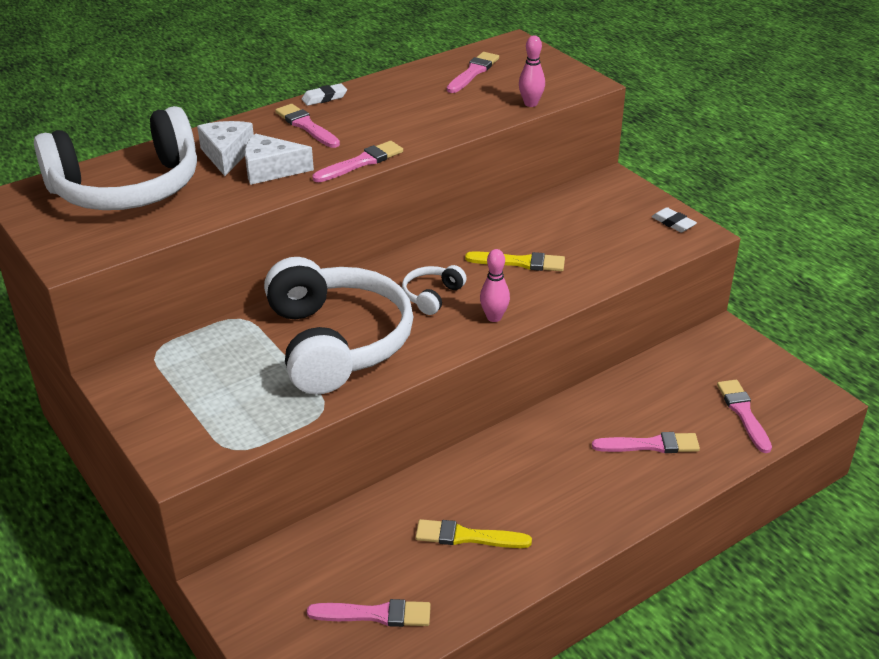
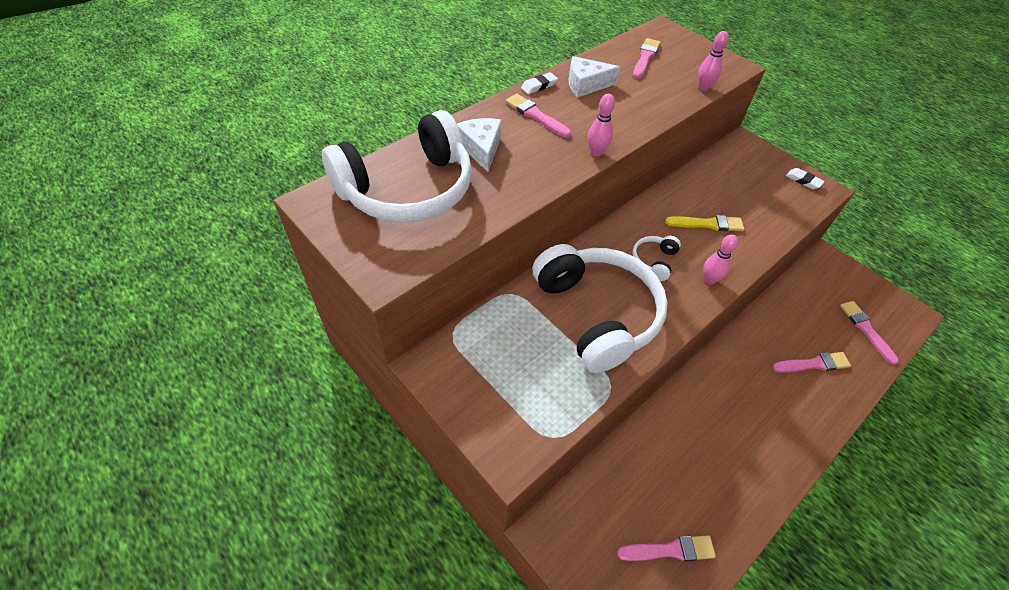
camera: 10 degrees left, 15 degrees up
white cheese [245,133,314,185] -> white cheese moved to [569,56,620,97]
pink brush [312,141,403,182] -> pink bowling pin [588,94,615,157]
yellow brush [415,519,532,548] -> none

